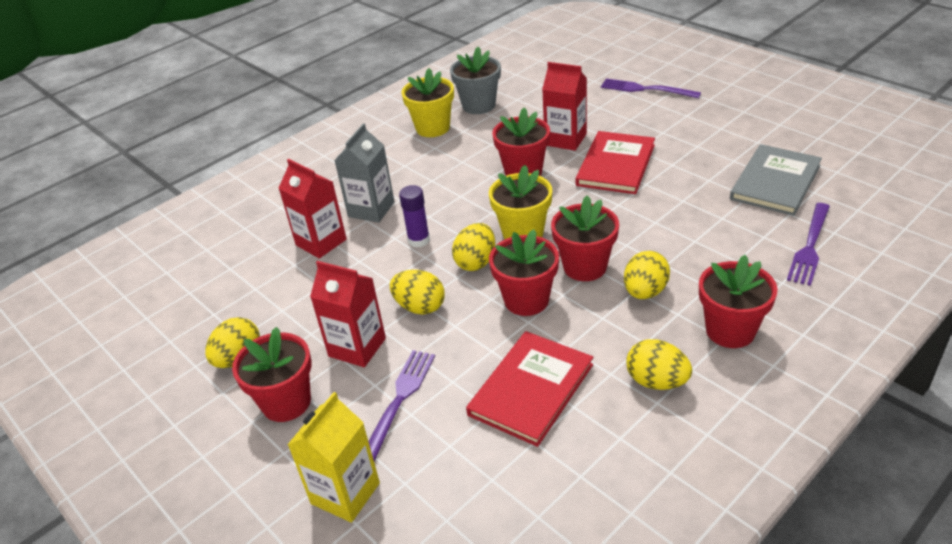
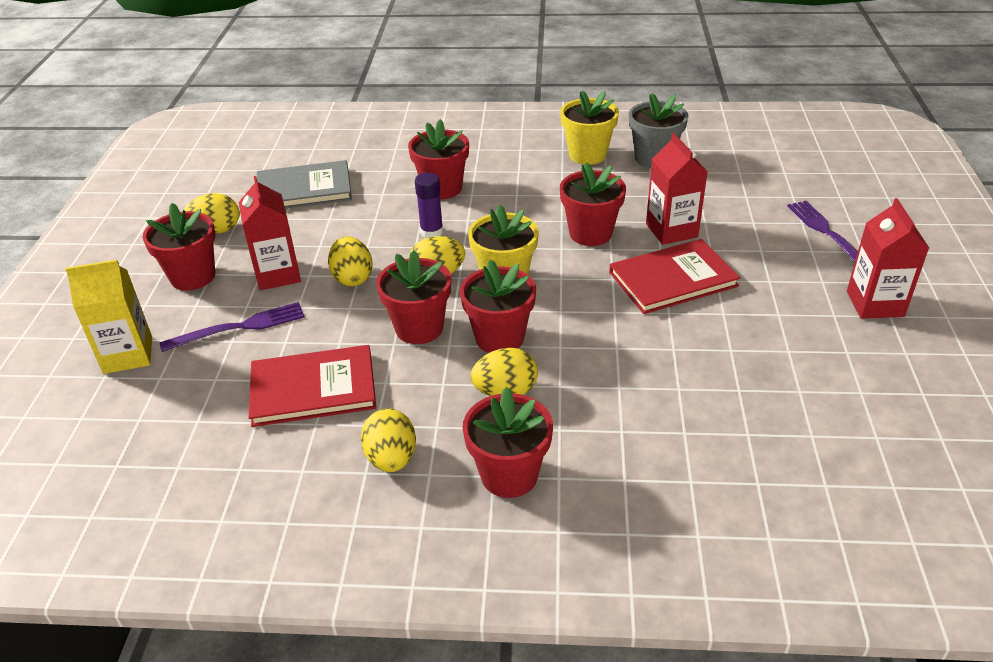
camera: 45 degrees right, 0 degrees up
red carton [279,159,347,259] -> red carton moved to [847,198,929,319]
grey carton [334,123,395,223] -> red flower pot [408,119,469,199]
grey book [730,144,822,216] -> grey book moved to [257,160,352,209]
purple fork [787,203,830,286] -> none

